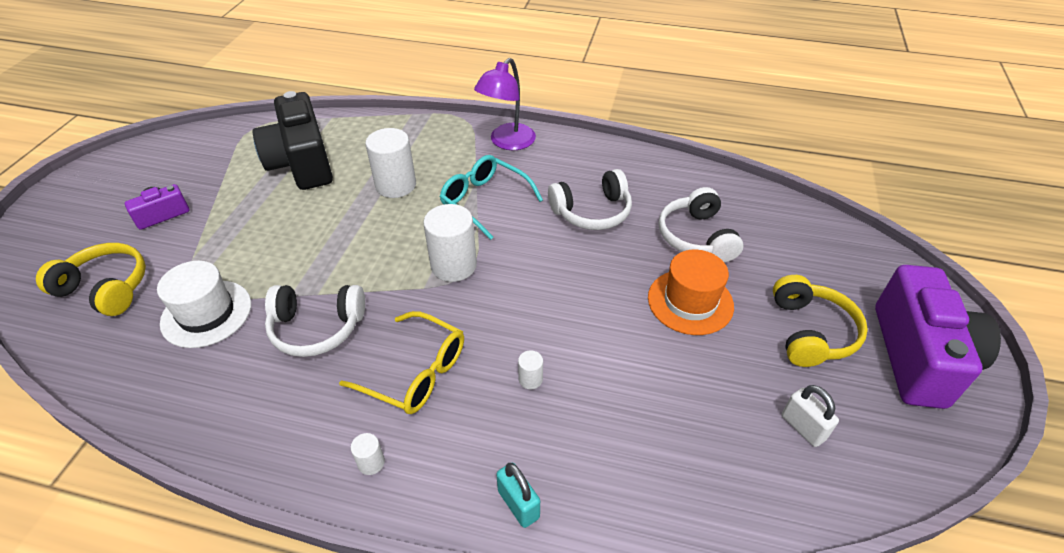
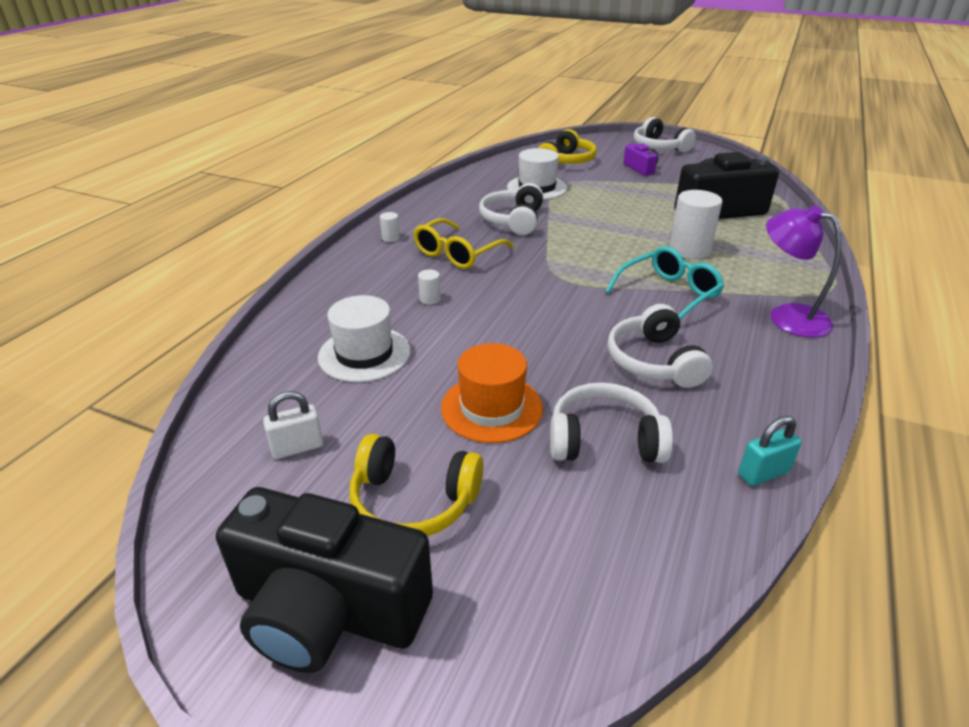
camera: 100 degrees right, 10 degrees down
white cylinder [423,204,477,282] -> none
turquoise padlock [496,463,540,528] -> turquoise padlock moved to [738,416,802,486]
purple camera [875,265,1001,409] -> black camera [216,487,433,673]
none -> white hat [318,295,411,382]
none -> white headphones [634,117,696,152]

